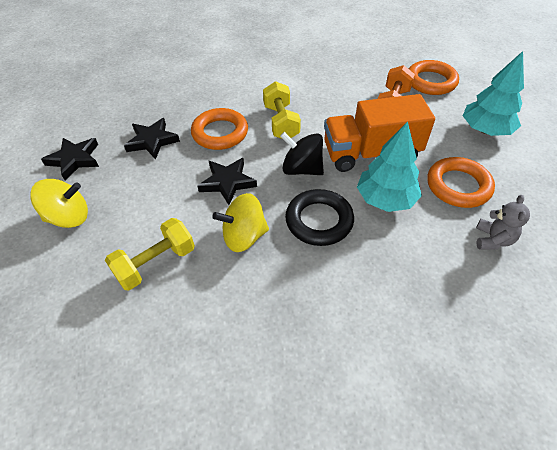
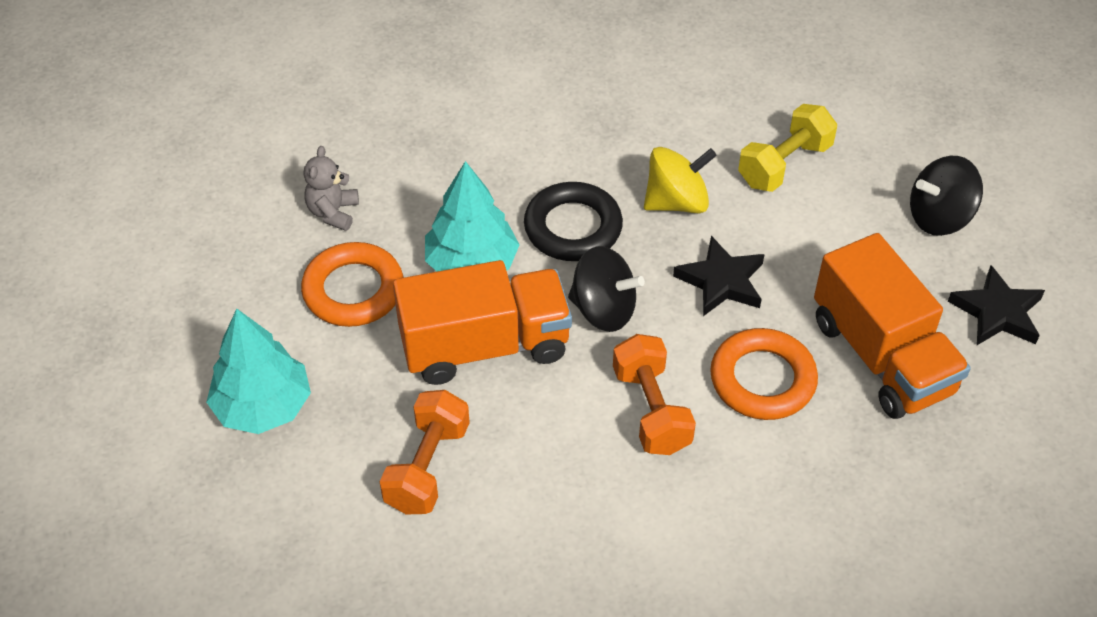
camera: 175 degrees right, 0 degrees up
yellow spinning top [30,179,88,228] -> black spinning top [910,156,983,236]
black star [124,118,180,160] -> orange truck [814,233,971,419]
yellow dumbbell [263,81,301,139] -> orange dumbbell [613,334,696,455]
orange ring [409,60,459,95] -> none

